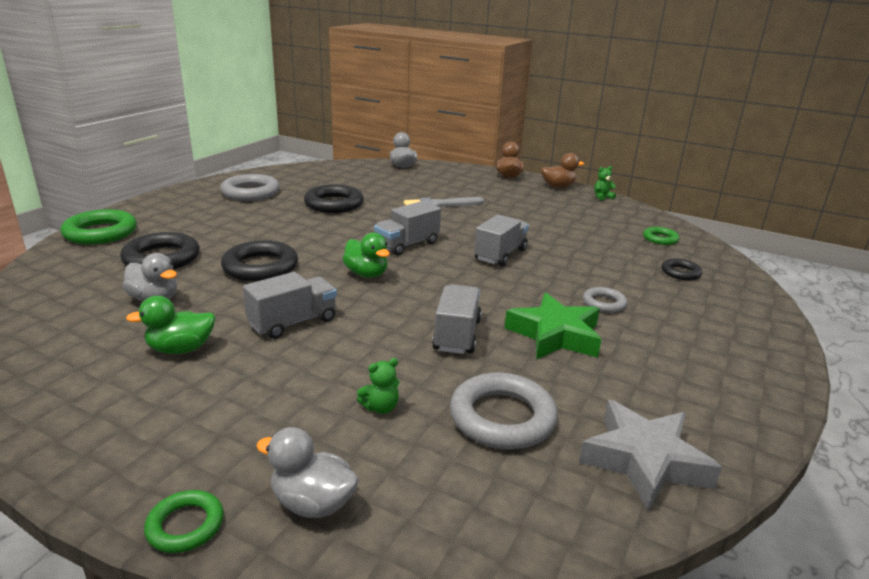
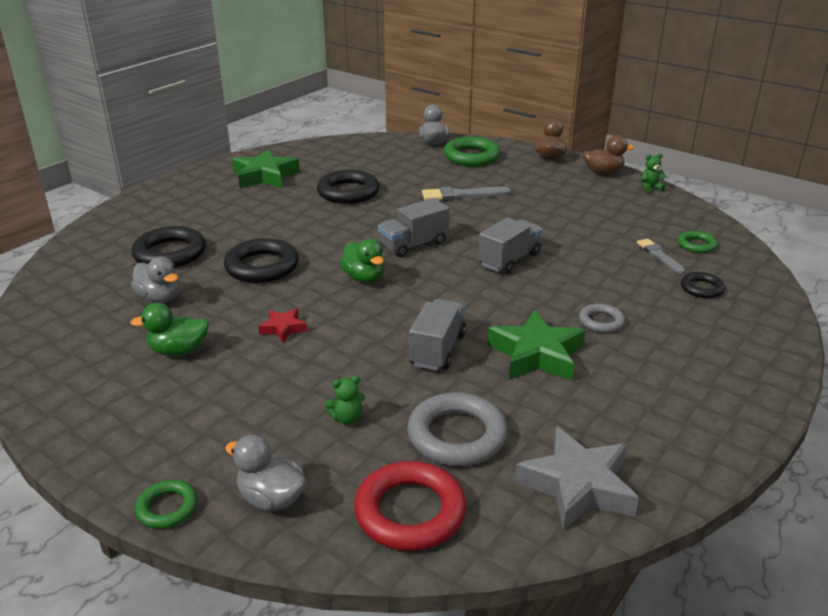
camera: 10 degrees right, 5 degrees up
green ring [61,209,137,245] -> green ring moved to [443,137,501,166]
grey ring [220,174,280,201] -> green star [232,149,300,189]
grey truck [243,272,337,339] -> red star [258,308,307,342]
none -> red ring [354,461,466,551]
none -> grey brush [637,239,685,274]

